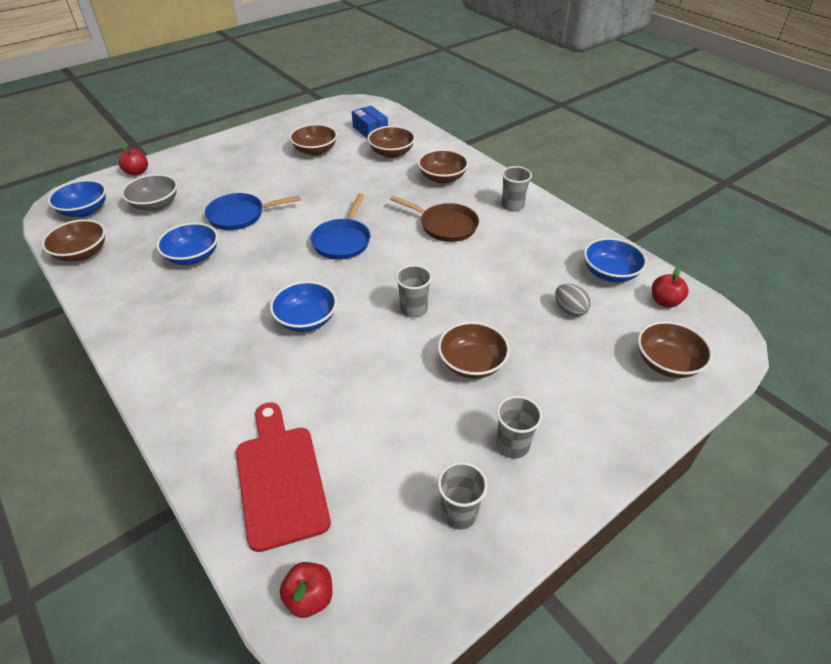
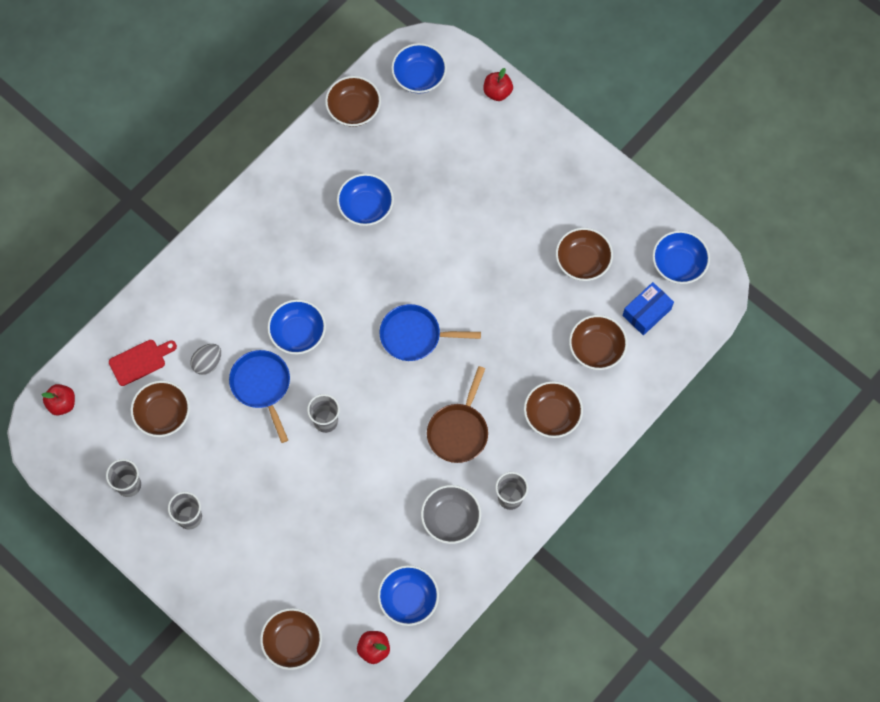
camera: 80 degrees right, 25 degrees up
grey bowl [121,174,178,211] -> grey bowl moved to [421,485,481,544]
blue pan [205,193,301,230] -> blue pan moved to [229,350,290,443]
red cutting board [236,402,331,552] -> red cutting board [109,340,177,386], size x0.59
brown bowl [438,322,510,379] -> brown bowl moved to [130,381,190,437]
grey egg [555,284,591,317] -> grey egg moved to [190,344,221,375]
none -> blue bowl [652,231,710,284]

